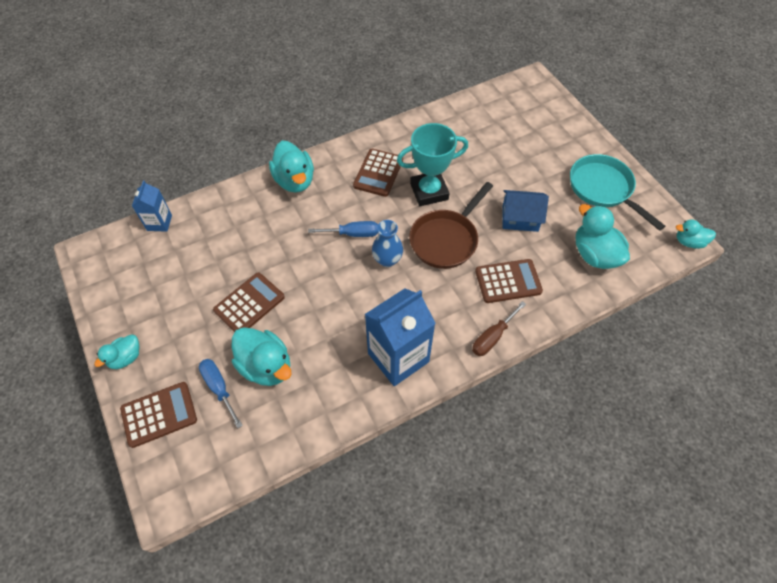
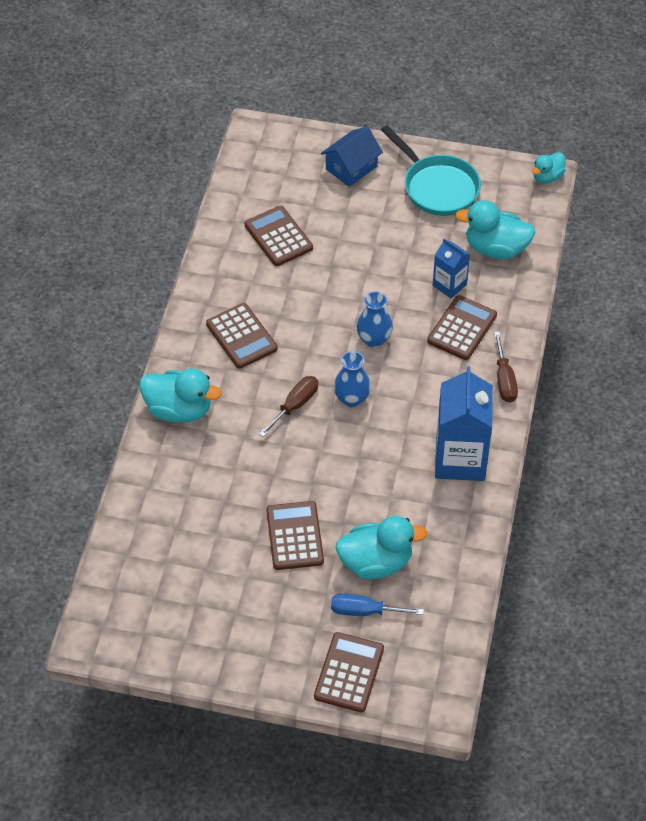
camera: 50 degrees left, 5 degrees down
turquoise duck [94,334,140,369] -> none
blue carton [132,180,172,232] -> blue carton moved to [433,238,470,298]
blue screwdriver [308,221,378,237] -> brown screwdriver [259,376,318,437]
turquoise trophy [397,123,468,206] -> none
brown pan [409,182,493,269] -> blue vase [357,292,393,348]
blue house [503,190,549,232] -> blue house moved to [321,127,383,187]
turquoise pan [570,154,665,231] -> turquoise pan turned 135 degrees counterclockwise [381,125,481,216]
none -> brown calculator [245,206,313,266]

